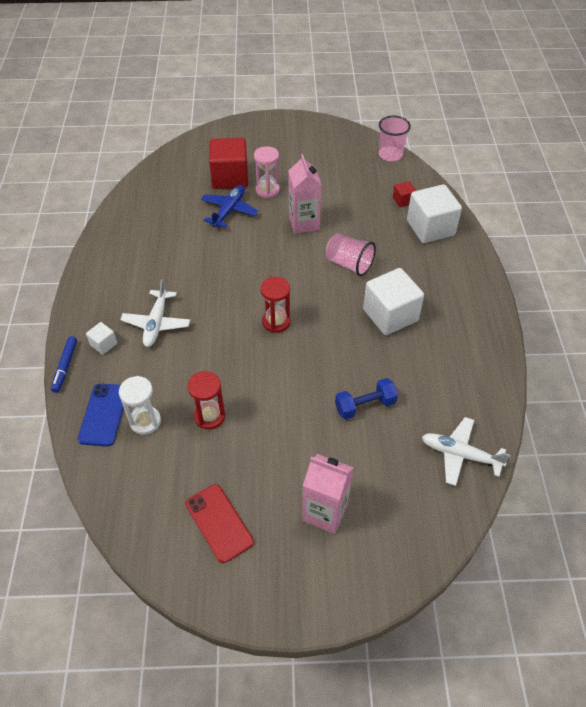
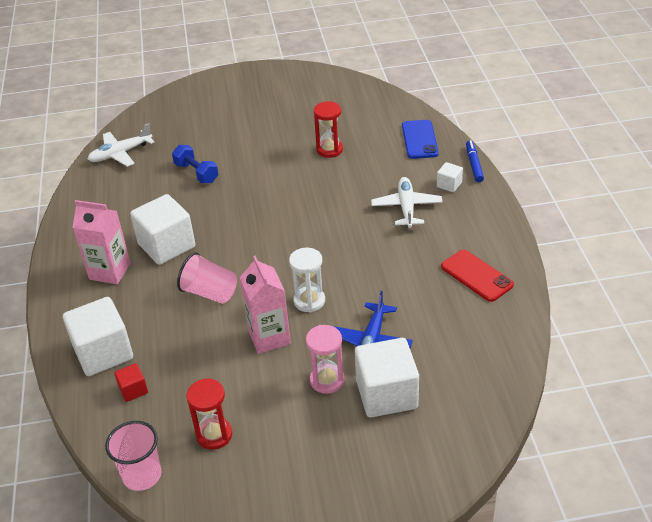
camera: 175 degrees right, 10 degrees down
white hourglass [119,376,161,435] -> white hourglass moved to [289,248,325,312]
red phone [185,484,254,563] -> red phone moved to [441,250,514,302]
red cube [209,138,248,189] -> white cube [355,338,419,418]
red hourglass [260,277,290,333] -> red hourglass moved to [186,378,232,450]
pink carton [302,454,353,534] -> pink carton moved to [72,200,131,284]
blue dumbbell [335,378,398,419] -> blue dumbbell turned 75 degrees clockwise [172,145,218,183]
white plane [422,417,511,486] -> white plane turned 135 degrees clockwise [88,123,154,167]

